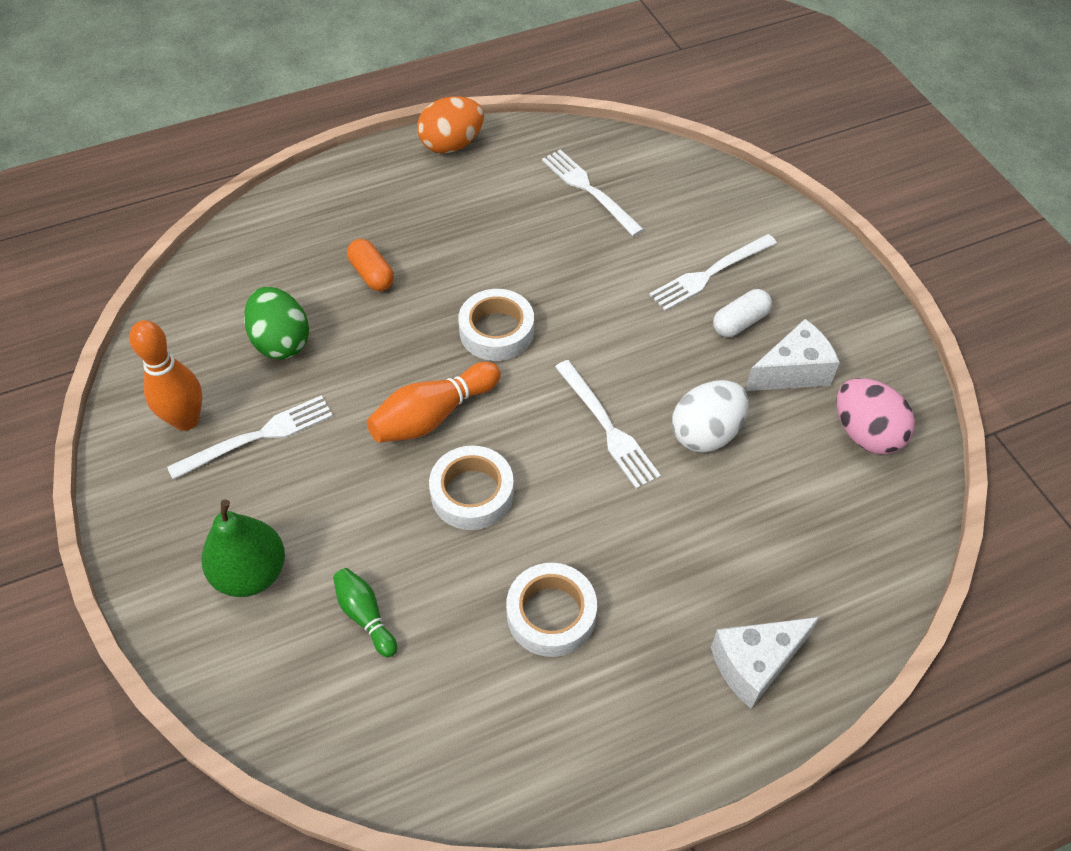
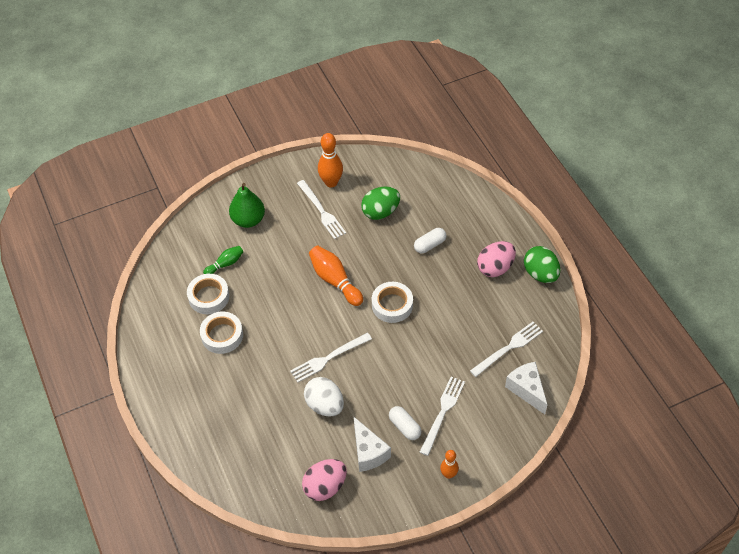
camera: 90 degrees right, 0 degrees up
orange capsule [347,239,394,291] -> white capsule [414,228,446,253]
orange egg [417,96,484,153] -> green egg [524,246,560,283]
white tape [429,446,514,530] -> white tape moved to [187,274,229,314]
white fork [649,234,777,311] -> white fork turned 60 degrees clockwise [420,376,465,456]
white cheese [711,617,820,709] -> white cheese moved to [505,362,548,414]
none -> orange bowling pin [440,450,459,479]
none -> pink egg [477,241,516,277]

